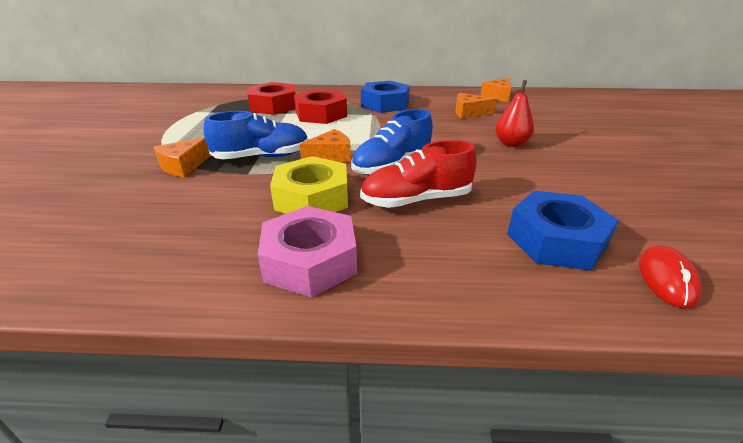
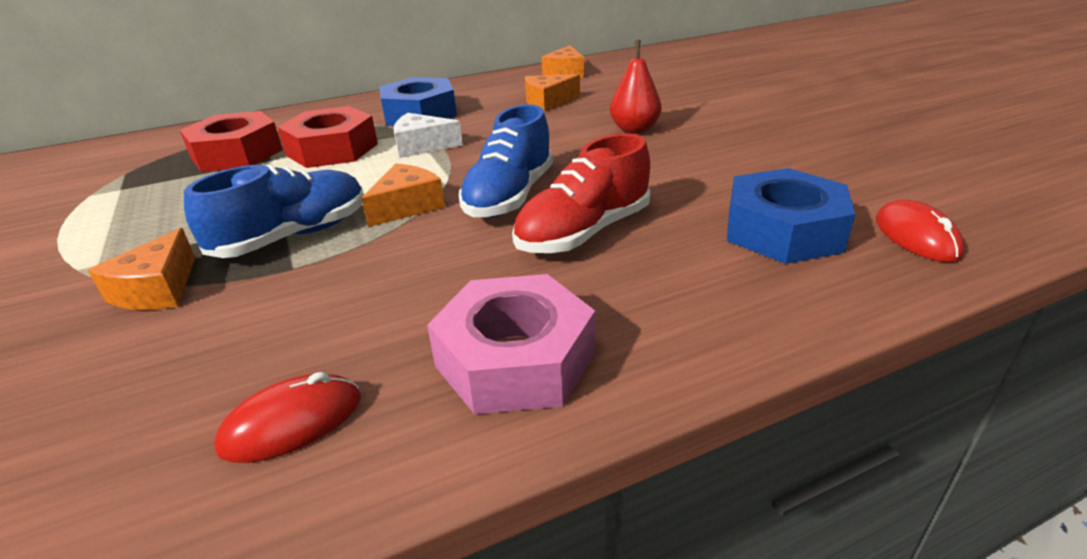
camera: 25 degrees left, 0 degrees up
yellow nut [270,156,348,214] -> none
none -> red mouse [214,372,361,463]
none -> white cheese [393,113,463,158]

